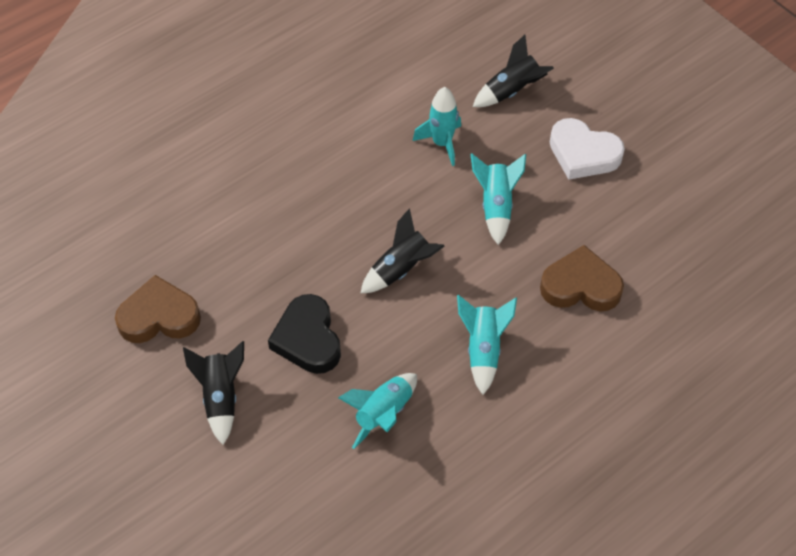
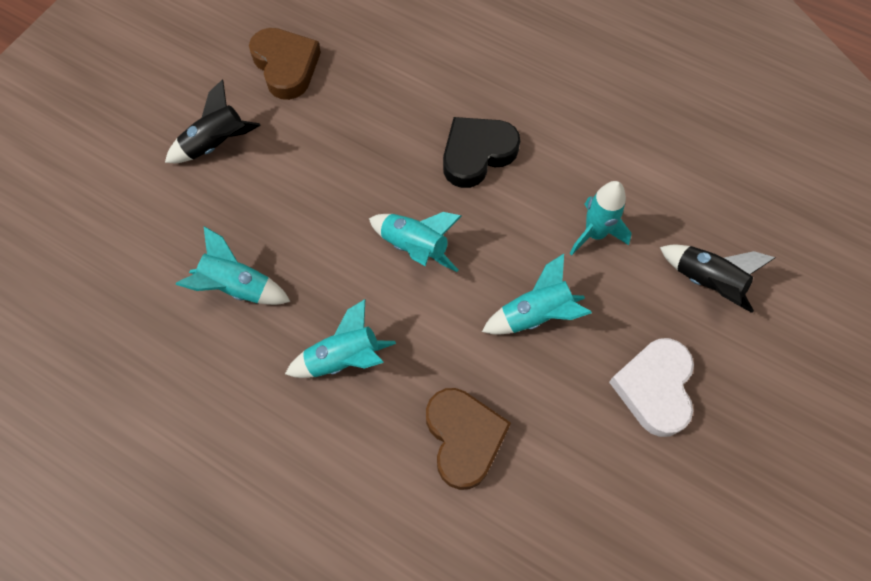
camera: 70 degrees right, 10 degrees up
black heart [268,294,341,374] -> black heart moved to [443,117,520,188]
black rocket [360,208,445,294] -> turquoise rocket [369,212,461,272]

